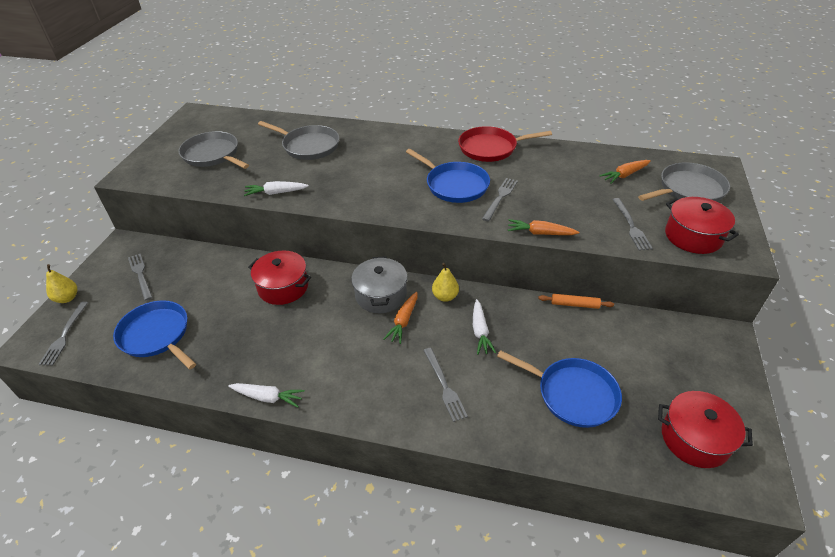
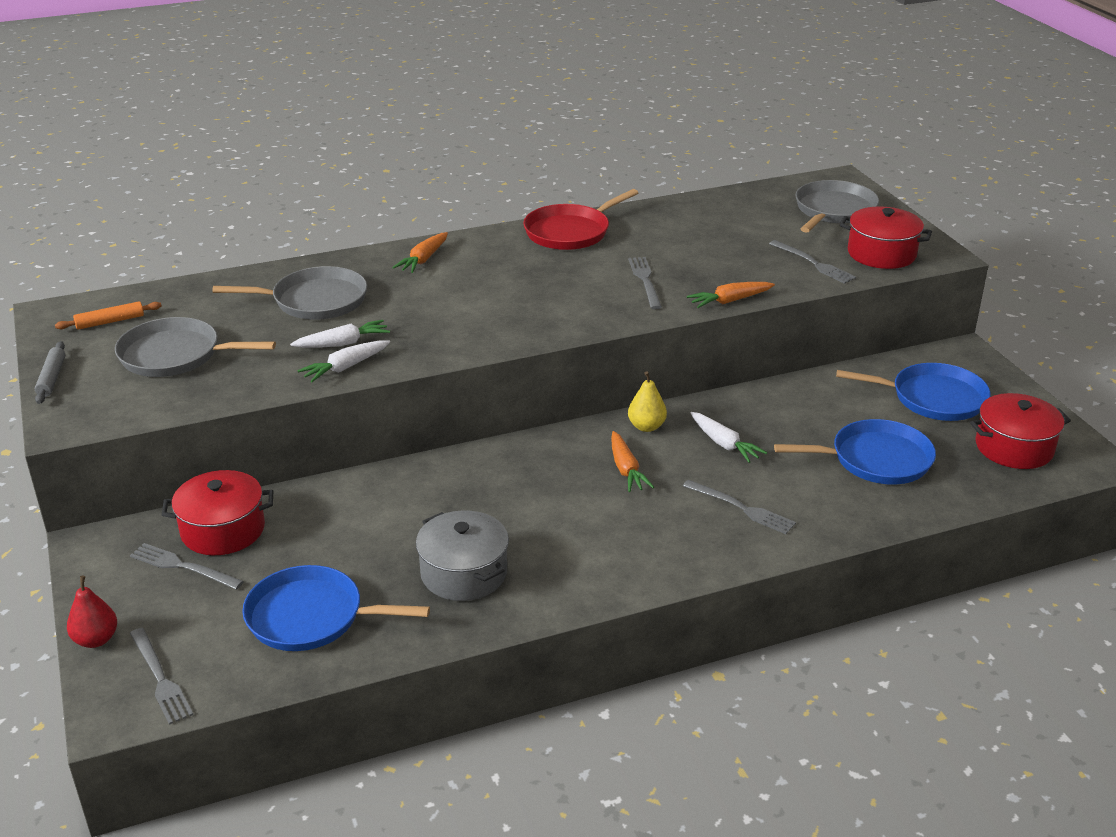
camera: 35 degrees left, 10 degrees down
yellow pear [46,264,78,303] -> red pear [67,576,117,648]
white carrot [228,383,305,407] -> white carrot moved to [290,320,390,348]
red pot [248,251,311,305] -> red pot moved to [162,470,273,555]
grey pot [351,256,407,313] -> grey pot moved to [416,510,509,601]
blue pan [406,149,490,203] -> blue pan moved to [836,363,991,421]
orange rolling pin [538,294,614,309] -> orange rolling pin moved to [55,301,161,330]
orange carrot [599,160,651,184] -> orange carrot moved to [392,232,448,273]
none -> grey rolling pin [35,341,65,404]

